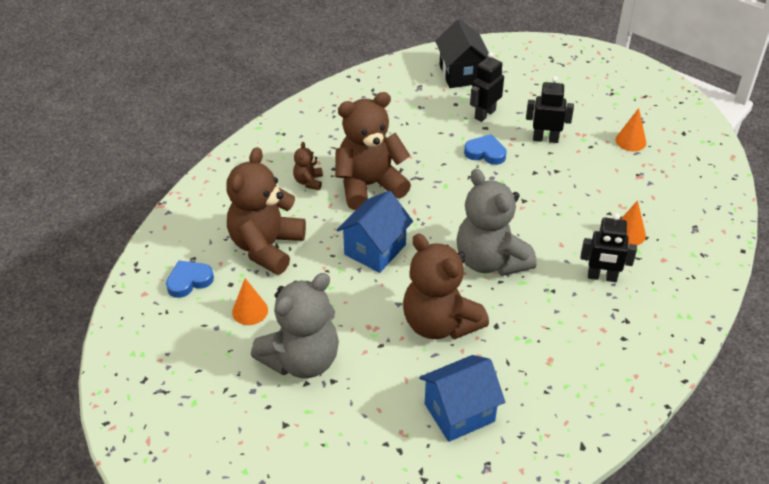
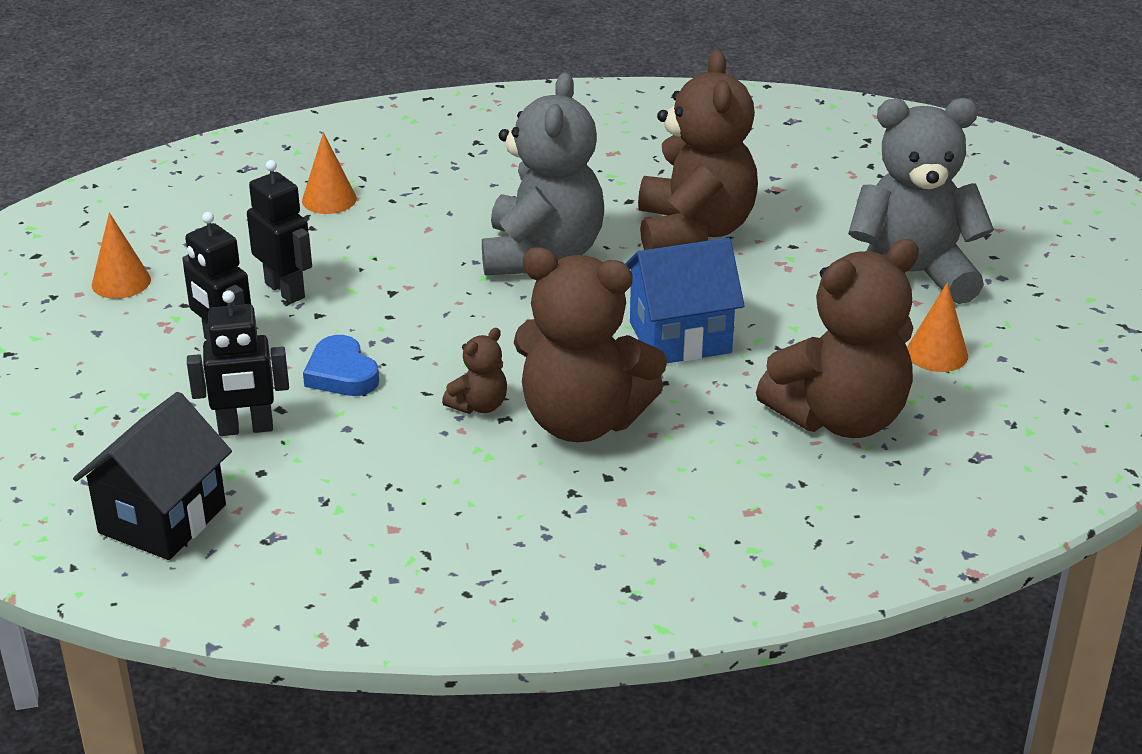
camera: 140 degrees left, 10 degrees down
blue heart [166,261,214,298] -> none
brown teddy bear [293,142,323,190] -> brown teddy bear moved to [442,328,507,414]
blue house [419,355,505,442] -> none
black robot [581,213,637,282] -> black robot moved to [247,160,312,303]

